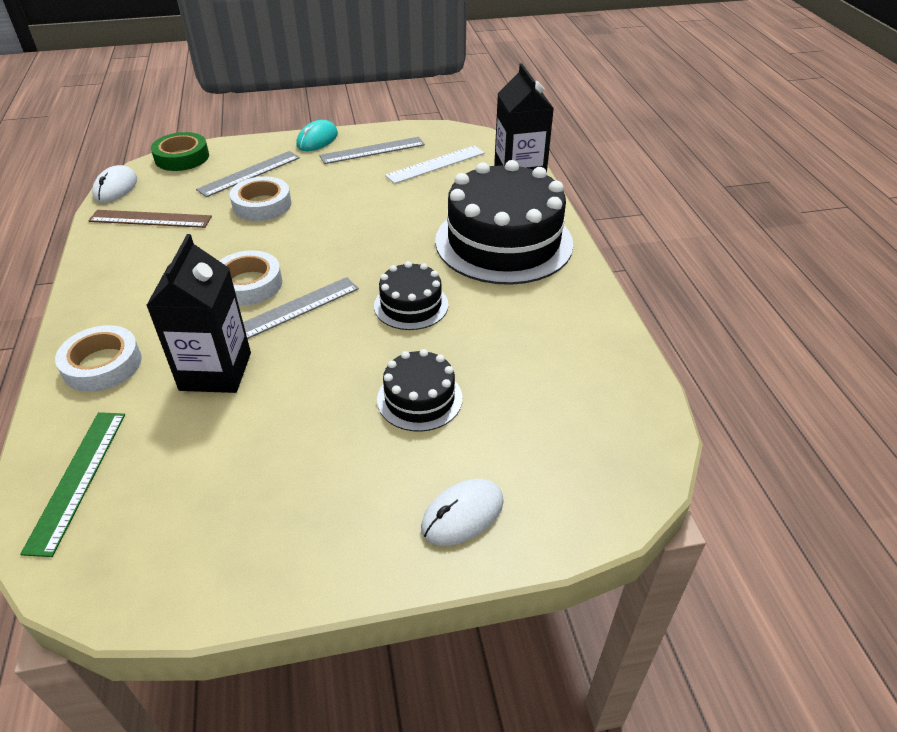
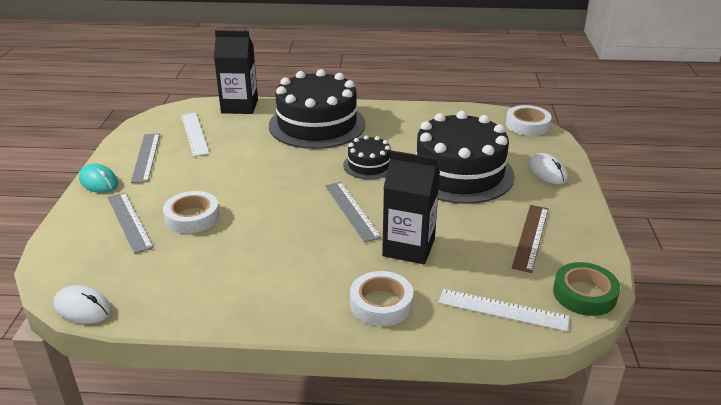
camera: 75 degrees left, 10 degrees down
green ruler [20,412,125,557] -> white ruler [438,289,570,332]
brown ruler [88,210,212,228] -> brown ruler moved to [512,205,548,273]
green tape [151,132,209,171] -> green tape moved to [553,262,620,316]
white tape [220,250,282,306] -> white tape moved to [506,105,552,136]
black cake [377,349,462,432] -> black cake [416,111,515,204], size x2.04

